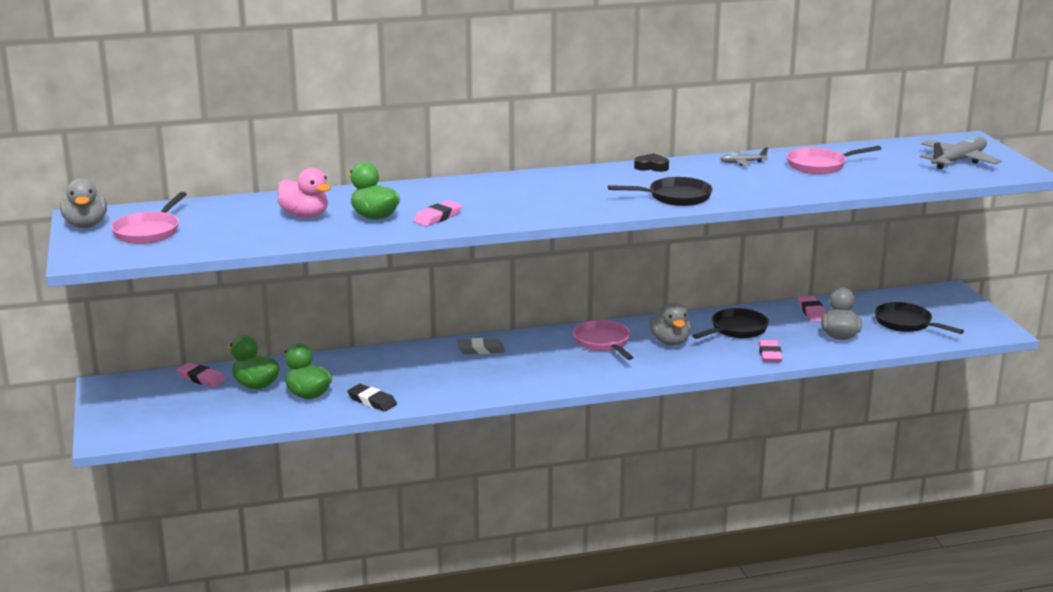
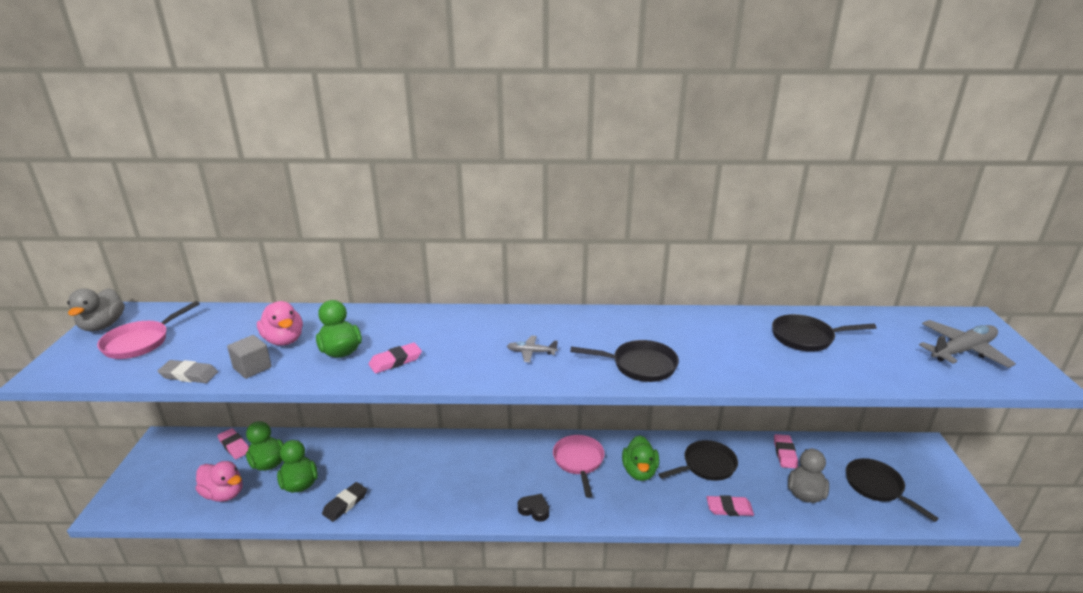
camera: 15 degrees right, 5 degrees up
black eraser [347,384,397,412] -> black eraser turned 75 degrees clockwise [322,482,367,522]
grey eraser [457,338,505,354] -> grey eraser moved to [158,360,218,383]
black heart [634,153,669,172] -> black heart moved to [518,494,549,522]
grey duck [649,303,691,346] -> green duck [622,435,659,481]
grey plane [720,147,768,166] -> grey plane moved to [507,336,558,362]
pink eraser [759,340,783,362] -> pink eraser turned 75 degrees clockwise [706,495,754,516]
pink pan [786,146,881,174] -> black pan [772,314,877,352]
none -> pink duck [196,461,243,502]
none -> grey cube [227,335,272,379]

